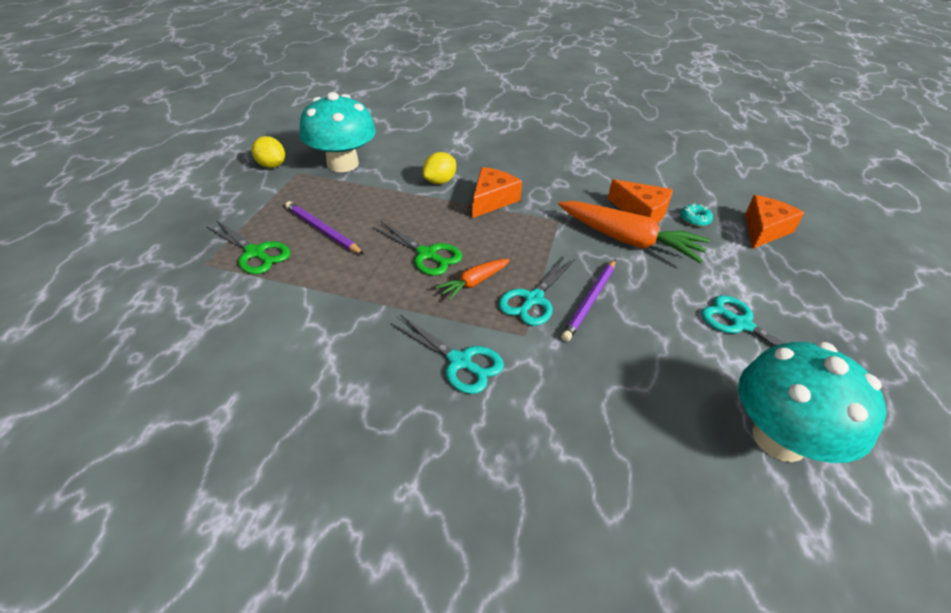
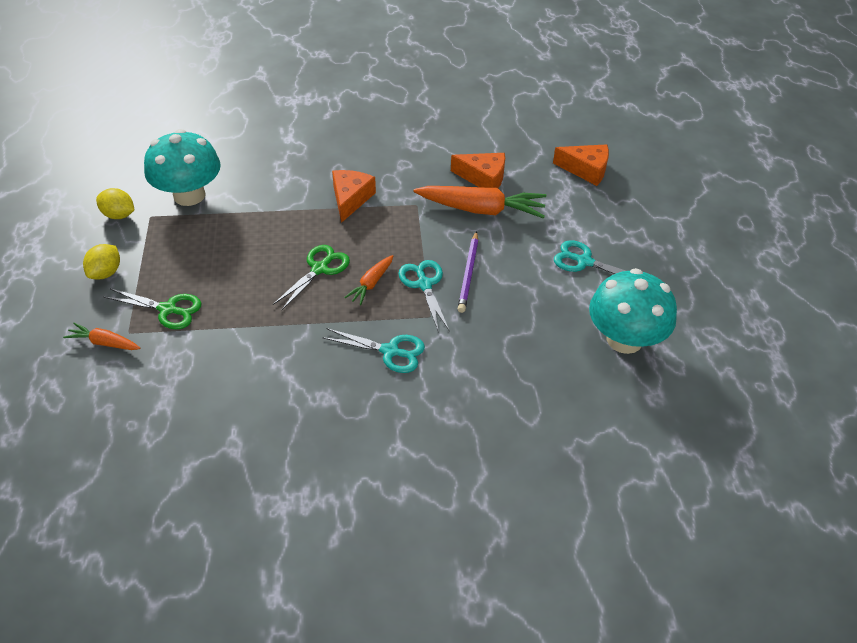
camera: 20 degrees left, 5 degrees up
purple pencil [285,201,364,255] -> none
green scissors [372,221,462,276] -> green scissors turned 75 degrees counterclockwise [273,245,350,310]
yellow lemon [423,152,456,184] -> yellow lemon moved to [83,244,120,279]
turquoise scissors [498,256,575,326] -> turquoise scissors turned 150 degrees clockwise [398,260,449,333]
turquoise donut [680,203,713,227] -> none
orange cheese [745,195,804,249] -> orange cheese turned 90 degrees clockwise [553,144,609,186]
none -> orange carrot [63,323,140,350]

